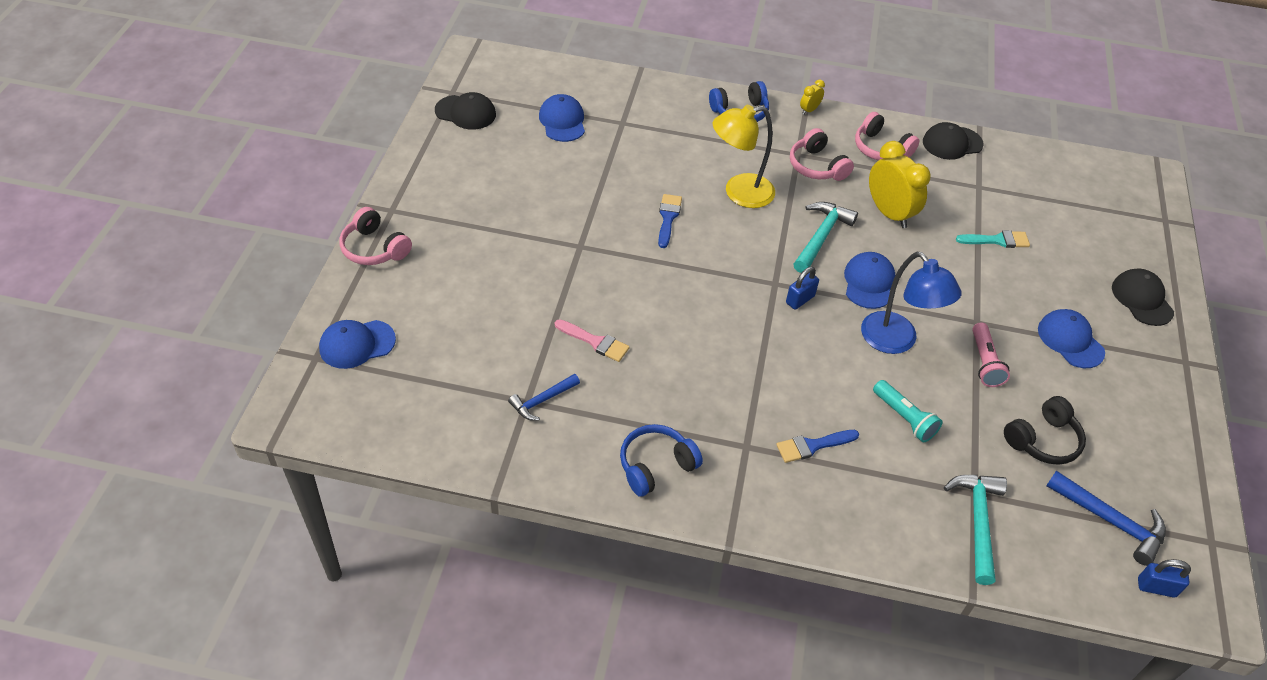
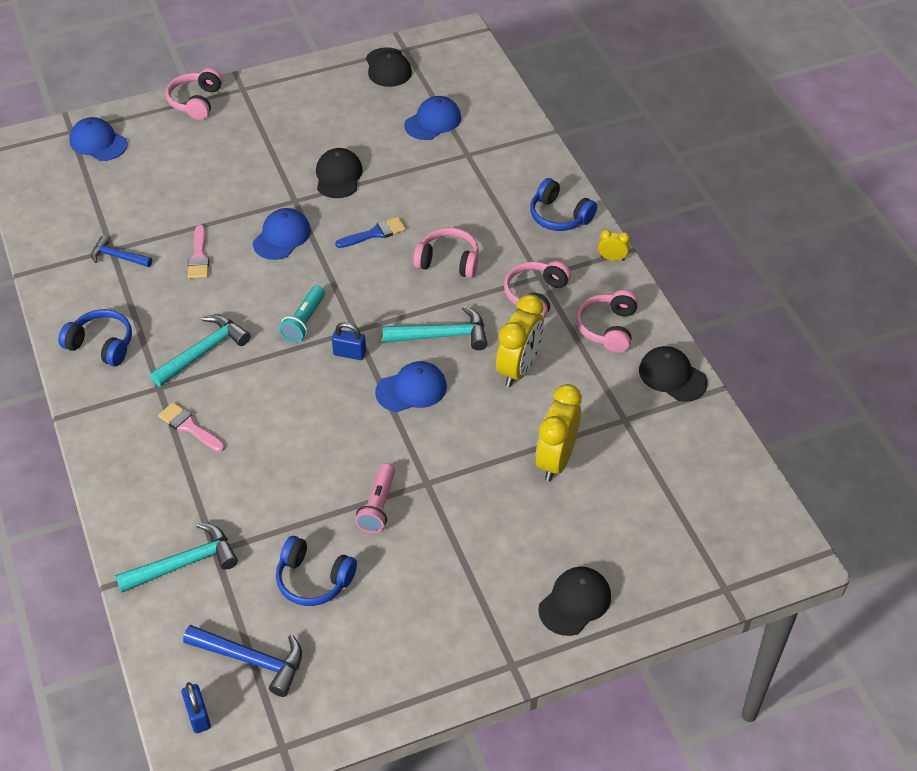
camera: 60 degrees right, 0 degrees up
yellow lamp [713,105,775,208] -> pink headphones [413,228,479,278]
blue brush [776,430,859,463] -> pink brush [158,402,225,452]
blue lamp [861,252,961,354] -> none
turquoise flashlight [873,380,943,442] -> turquoise flashlight moved to [279,286,325,343]
turquoise brush [956,230,1030,248] -> yellow clock [536,384,582,481]
pink flashlight [972,322,1010,387] -> pink flashlight turned 45 degrees counterclockwise [355,463,395,533]
black headphones [1004,396,1086,465] -> blue headphones [276,536,357,606]
blue cap [1038,309,1105,368] -> blue cap moved to [253,208,311,260]
blue hammer [1046,471,1166,566] -> blue hammer turned 75 degrees counterclockwise [183,625,302,697]
none -> turquoise hammer [150,315,250,387]
none -> black cap [316,148,363,198]

